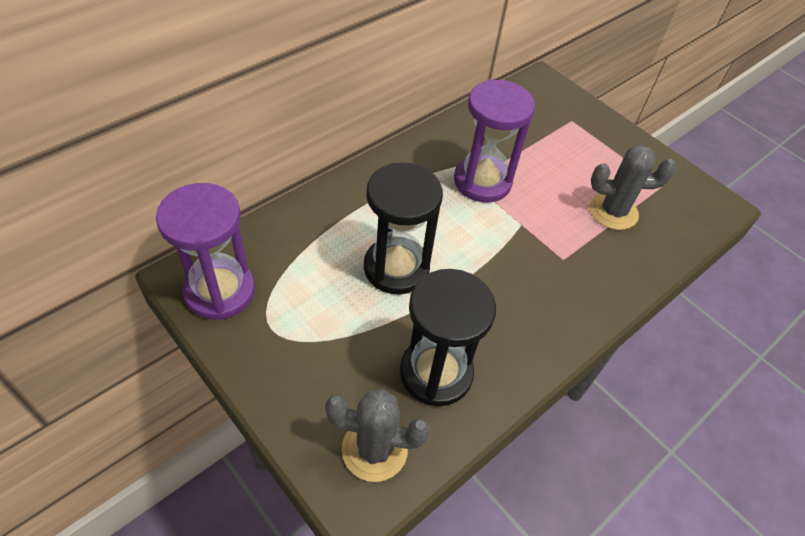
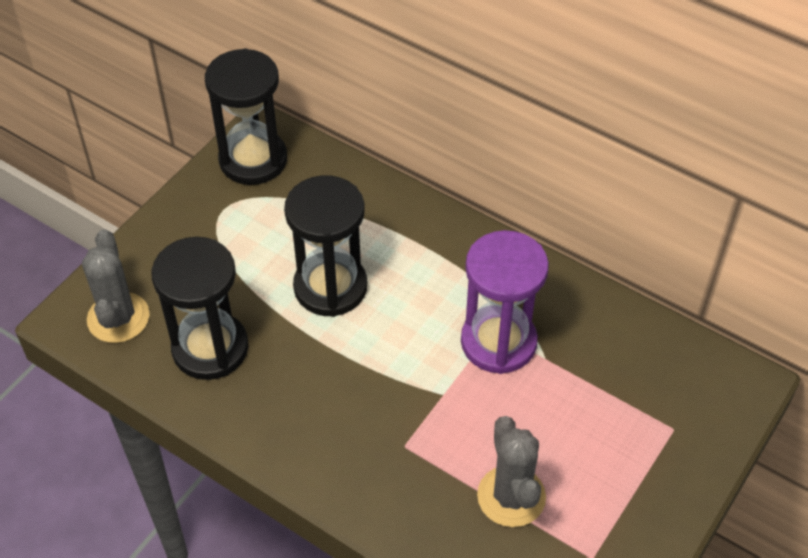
camera: 80 degrees right, 0 degrees up
purple hourglass [156,183,255,320] -> black hourglass [205,48,287,185]

